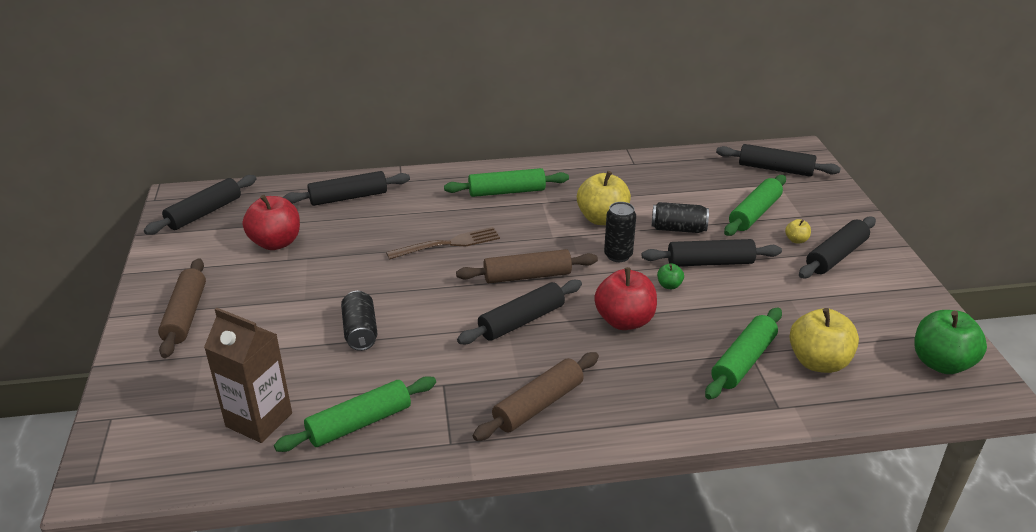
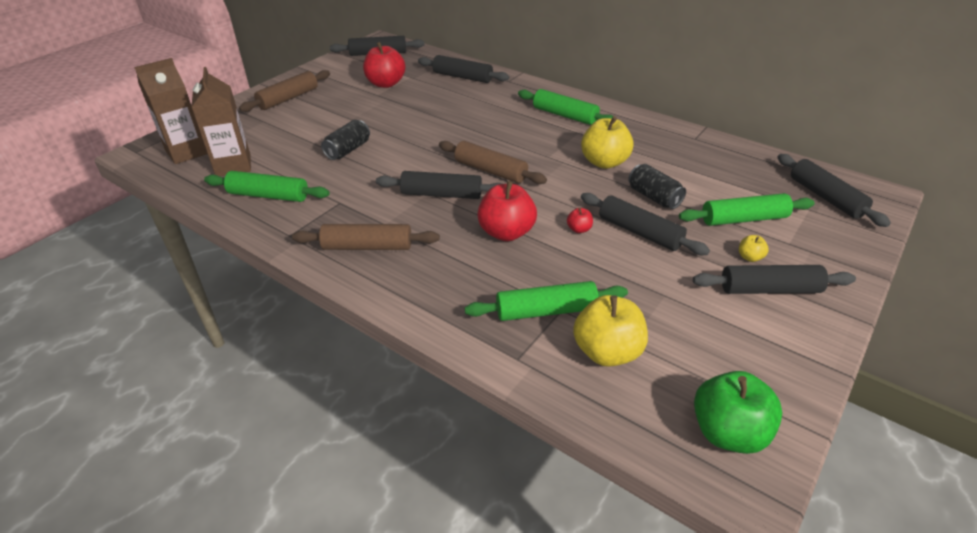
camera: 45 degrees right, 5 degrees up
brown fork [386,227,500,260] -> none
black can [604,202,636,262] -> none
green apple [657,263,684,289] -> red apple [567,208,593,233]
none -> brown carton [134,58,208,164]

